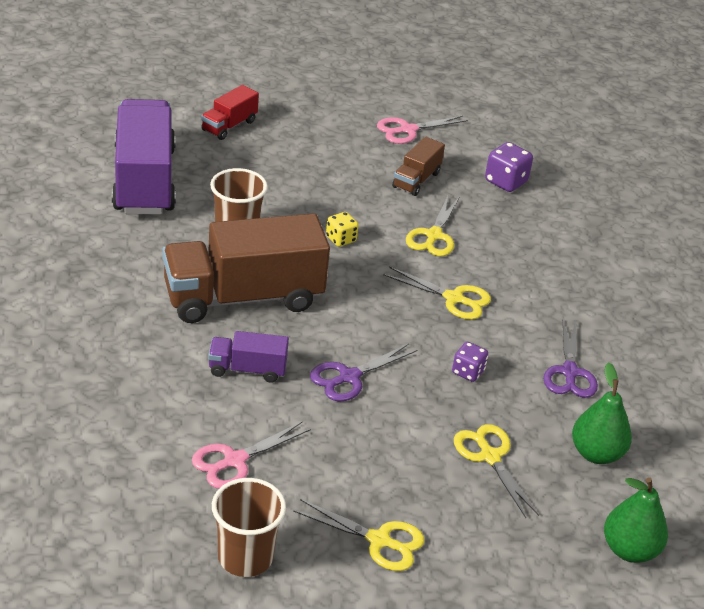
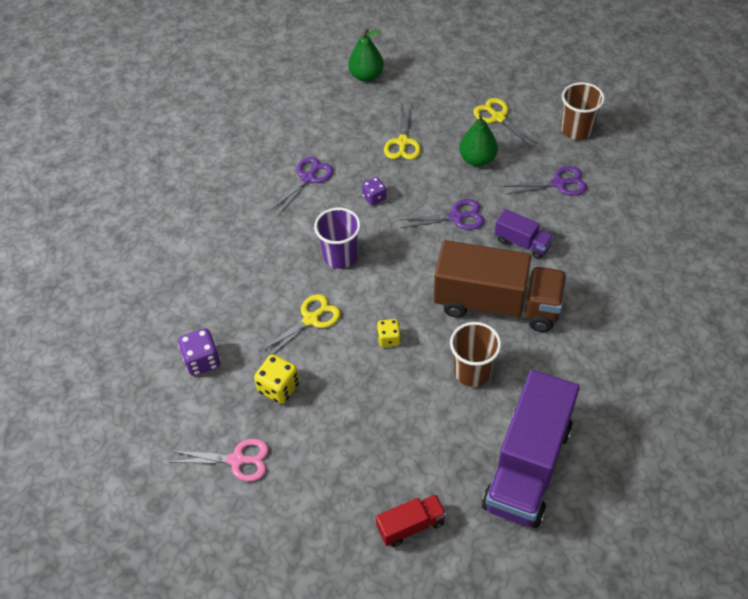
camera: 145 degrees left, 15 degrees up
pink scissors [192,421,311,489] -> purple scissors [503,166,587,196]
yellow scissors [383,267,491,320] -> purple cup [314,208,361,269]
brown truck [392,137,445,196] -> yellow dice [254,354,299,404]
green pear [572,362,632,464] -> green pear moved to [459,114,498,167]

